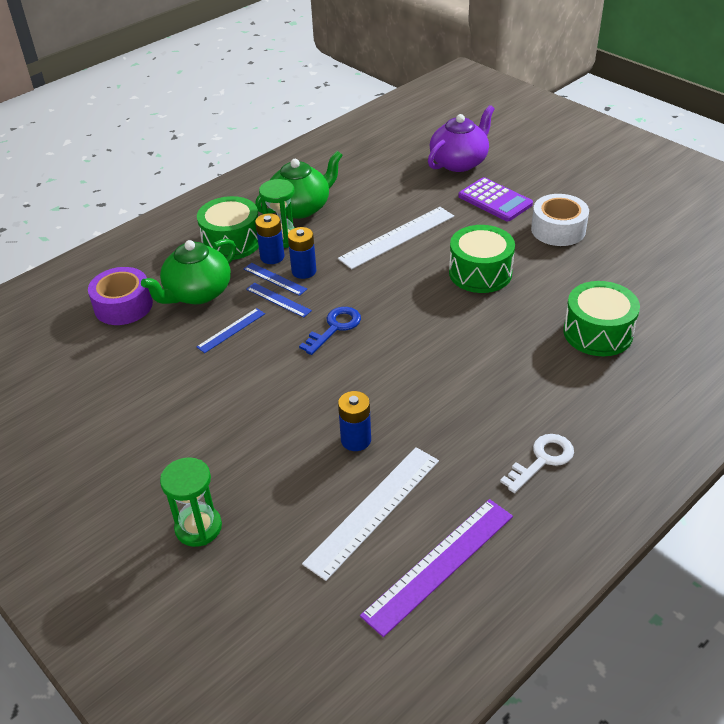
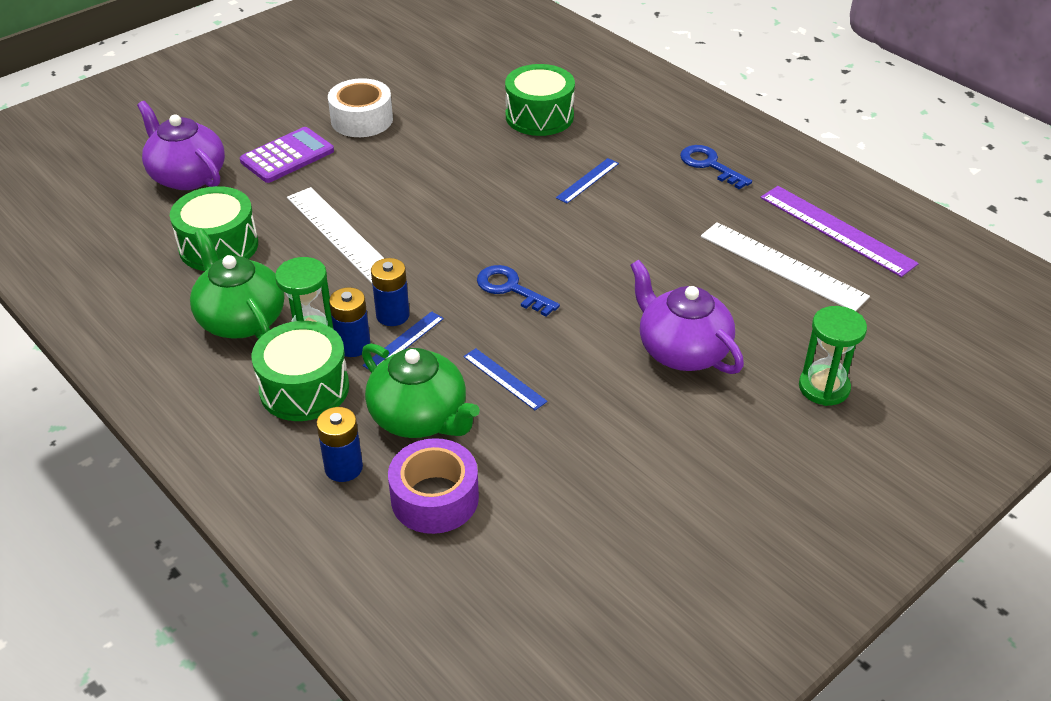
camera: 90 degrees left, 0 degrees up
blue ruler [246,283,312,318] -> blue ruler moved to [556,158,619,203]
blue battery [338,391,371,451] -> blue battery moved to [316,407,363,482]
green drum [449,225,515,293] -> green drum moved to [170,186,258,271]
white key [500,434,574,493] -> blue key [680,145,752,190]
none -> purple teapot [630,260,744,374]

